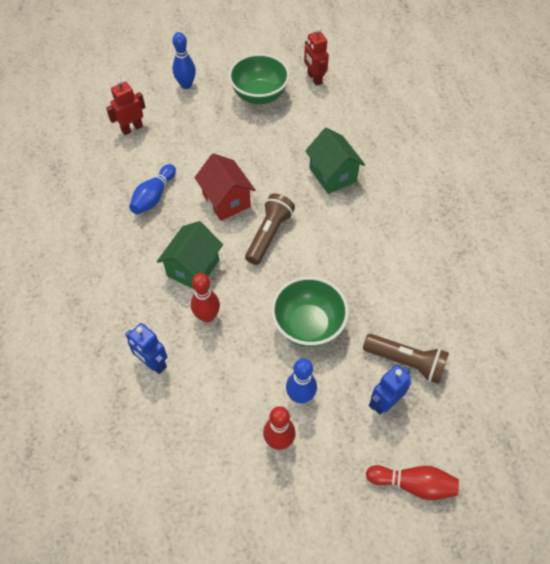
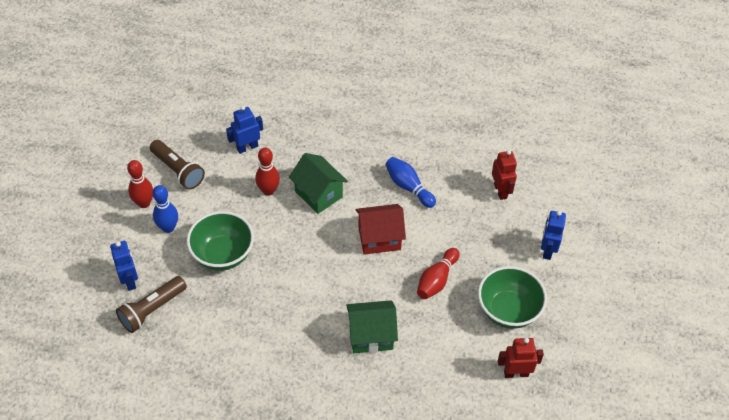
camera: 110 degrees right, 5 degrees down
blue bowling pin [172,32,196,89] -> blue robot [541,211,566,260]
brown flashlight [245,193,295,265] -> brown flashlight moved to [150,140,205,190]
red bowling pin [366,465,459,500] -> red bowling pin moved to [417,248,460,299]

